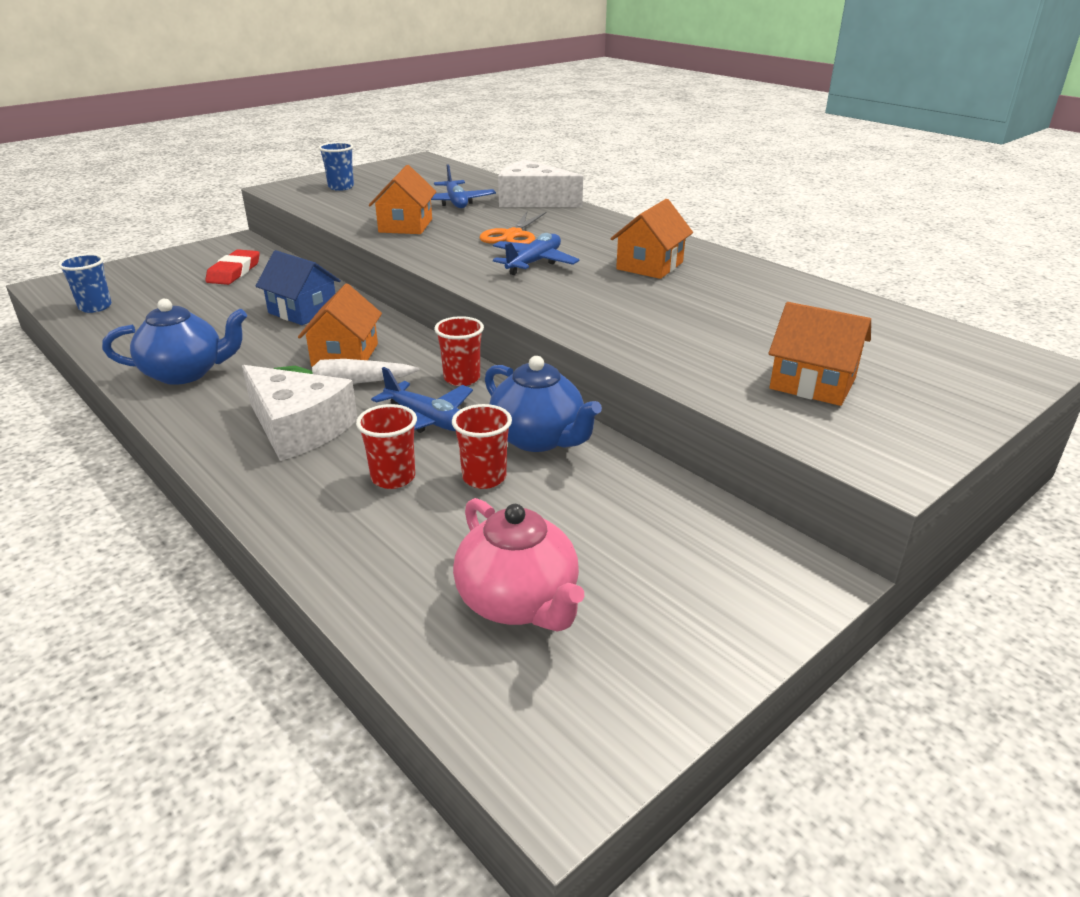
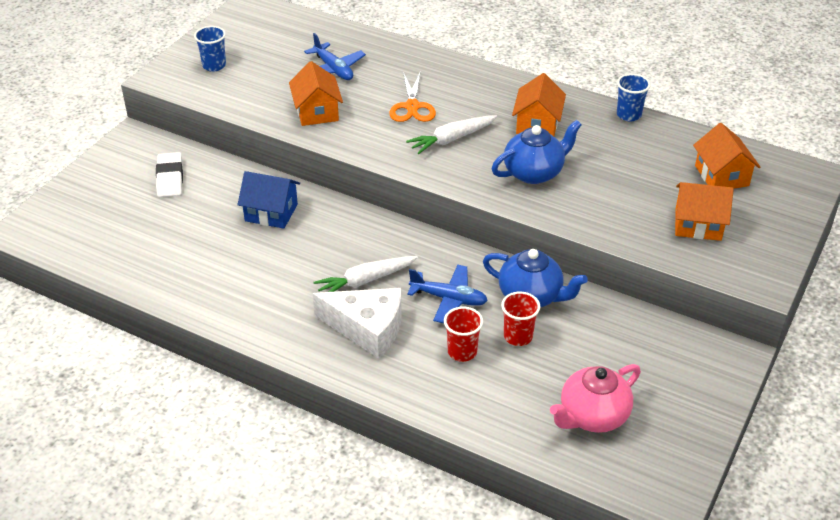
camera: 20 degrees left, 10 degrees up
blue cup [58,254,112,313] -> blue cup moved to [617,73,651,122]
blue teapot [102,299,247,385] -> blue teapot moved to [492,120,582,184]
red eraser [205,249,260,285] -> white eraser [156,152,183,197]
orange house [298,284,382,367] -> orange house moved to [693,123,760,189]
red cup [434,316,484,386] -> none
pink teapot [453,498,584,632] -> pink teapot turned 105 degrees clockwise [550,364,641,433]
blue plane [493,233,579,275] -> white carrot [406,115,497,154]
white cheese [498,160,583,207] -> none

